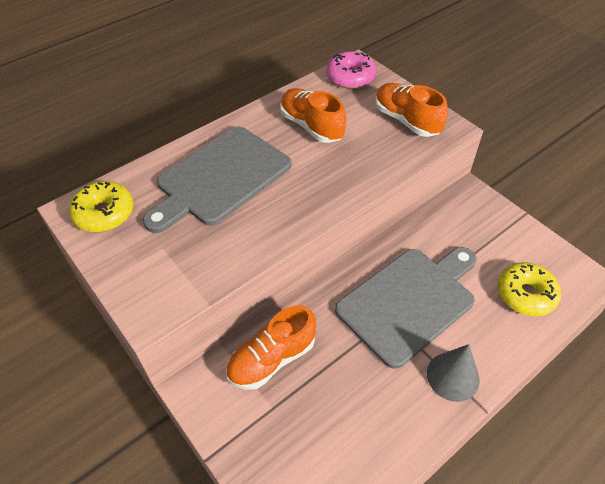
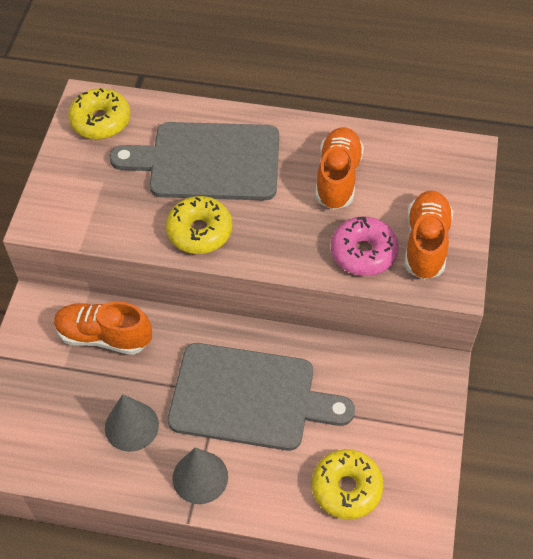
camera: 50 degrees right, 5 degrees up
pink donut [326,51,376,89] -> pink donut moved to [331,216,399,276]
none -> grey cone [105,394,159,452]
none -> yellow donut [166,196,232,254]

